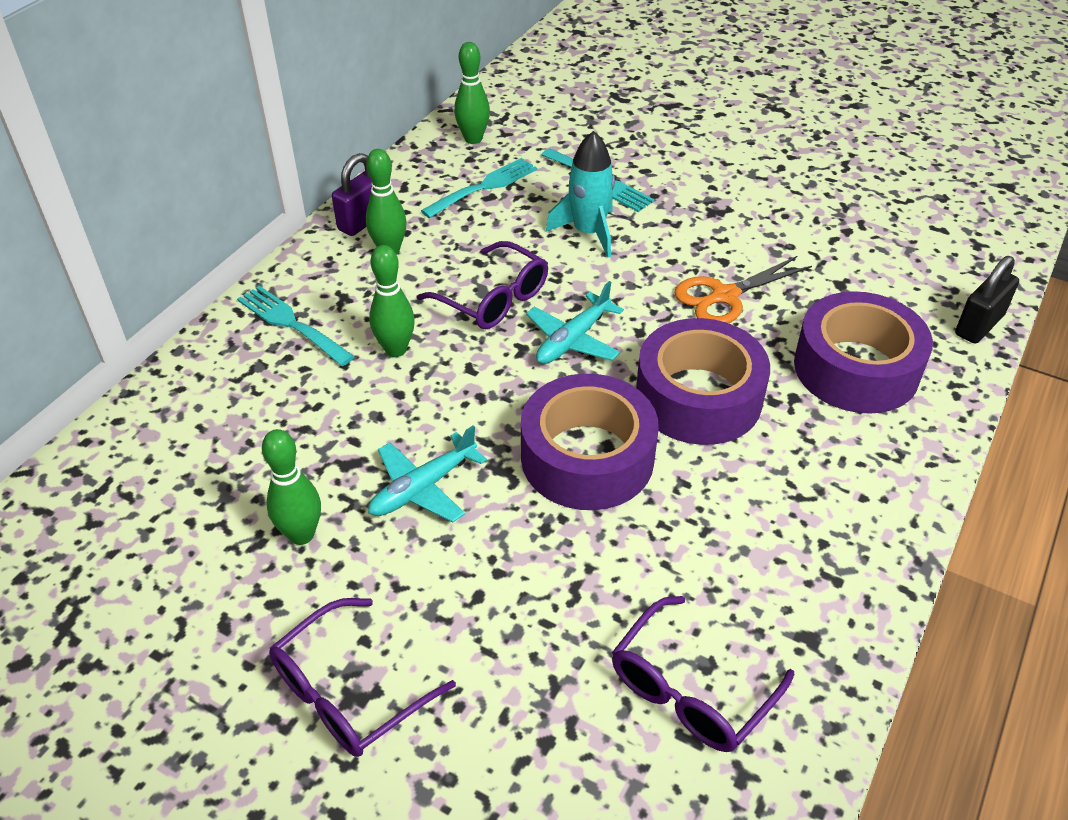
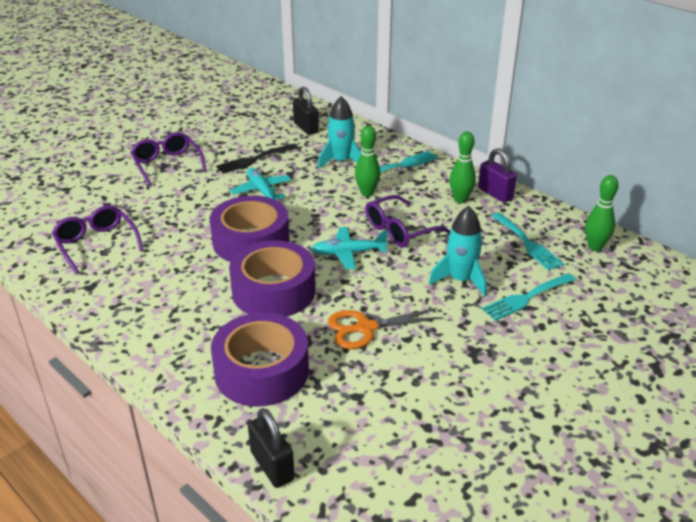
camera: 105 degrees right, 10 degrees down
green bowling pin [262,429,321,545] -> black fork [216,144,298,174]
turquoise plane [526,281,624,364] -> turquoise plane turned 60 degrees counterclockwise [311,227,388,269]
orange scissors [674,256,812,323] -> orange scissors turned 90 degrees counterclockwise [328,308,443,349]
none -> black padlock [293,86,319,135]
none -> turquoise rocket [318,96,361,169]

